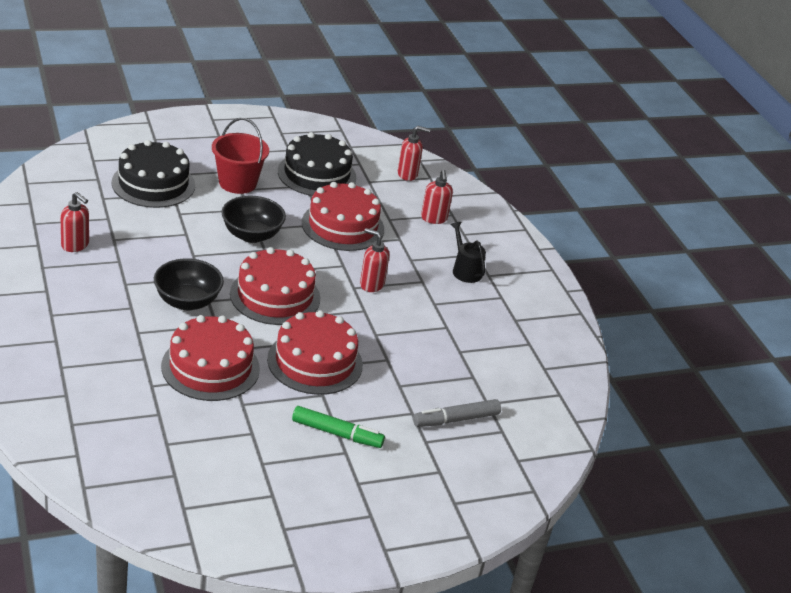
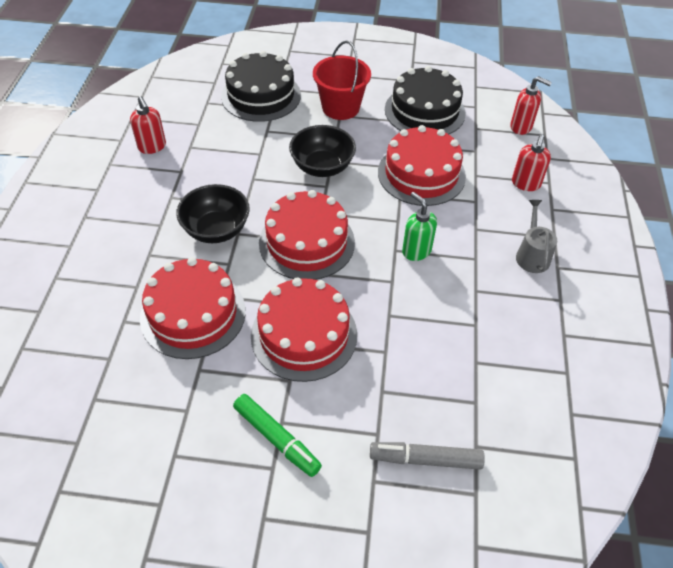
camera: 30 degrees right, 15 degrees up
red soap dispenser [360,228,389,292] -> green soap dispenser [402,192,437,261]
black watering can [450,222,486,283] -> grey watering can [516,200,557,273]

